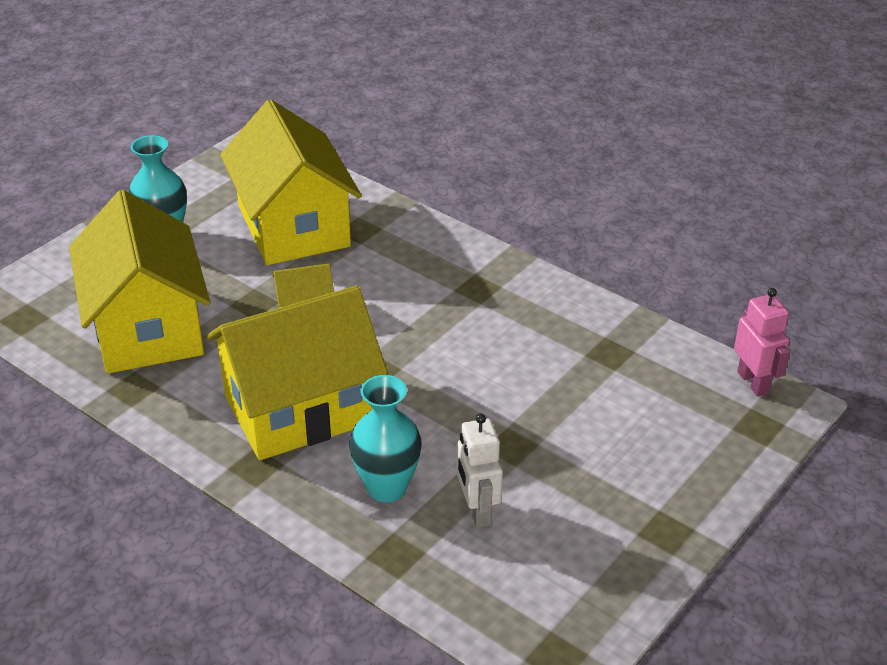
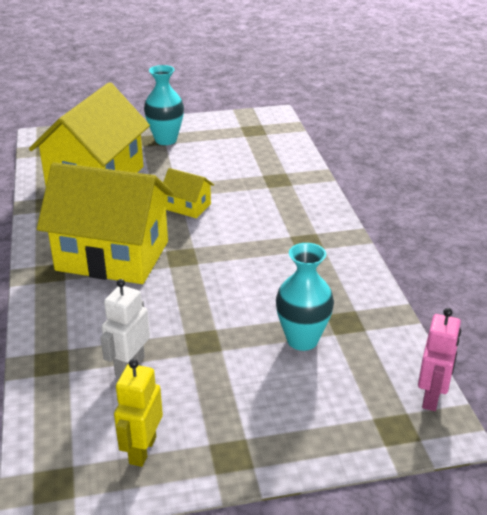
camera: 40 degrees right, 5 degrees down
yellow house [220,100,362,265] -> none
turquoise vase [349,375,422,502] -> turquoise vase moved to [276,243,334,351]
none -> yellow robot [114,359,163,467]

